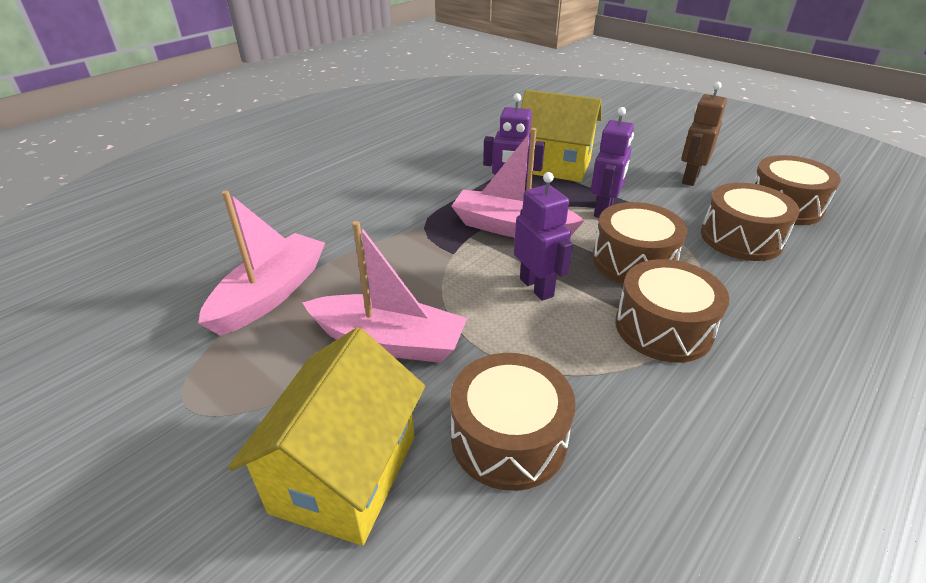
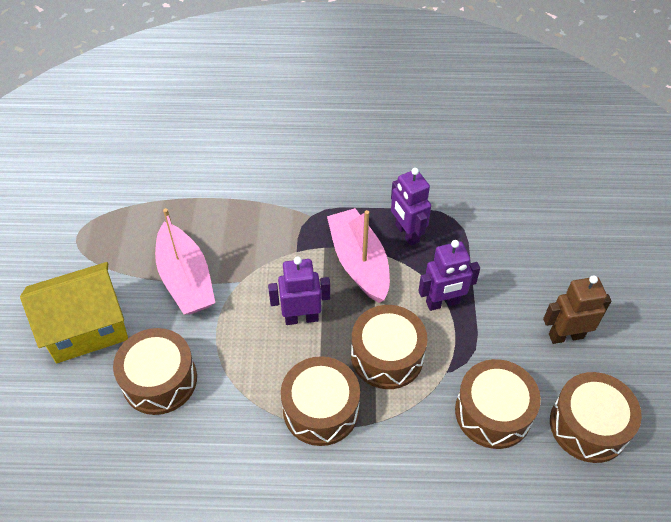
camera: 50 degrees right, 15 degrees up
pink boat [198,190,325,336] -> none
purple robot [514,172,573,301] -> purple robot turned 120 degrees counterclockwise [268,257,330,325]
yellow house [521,90,602,182] -> none

